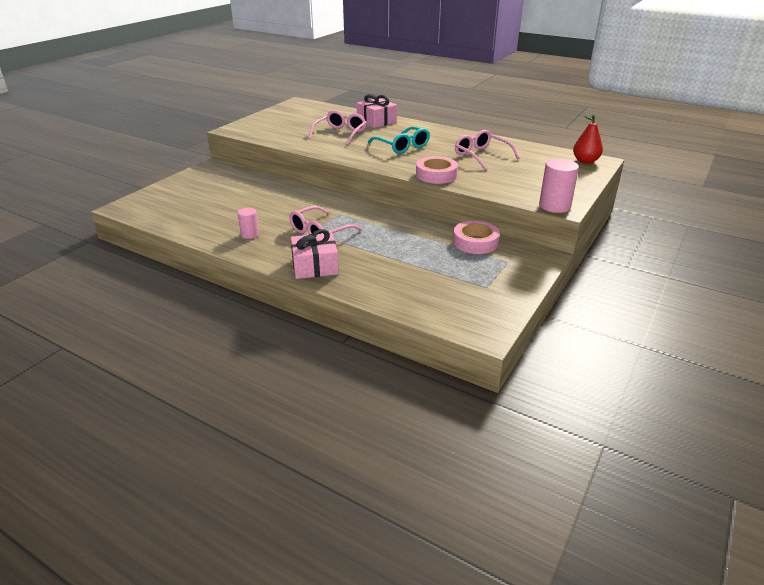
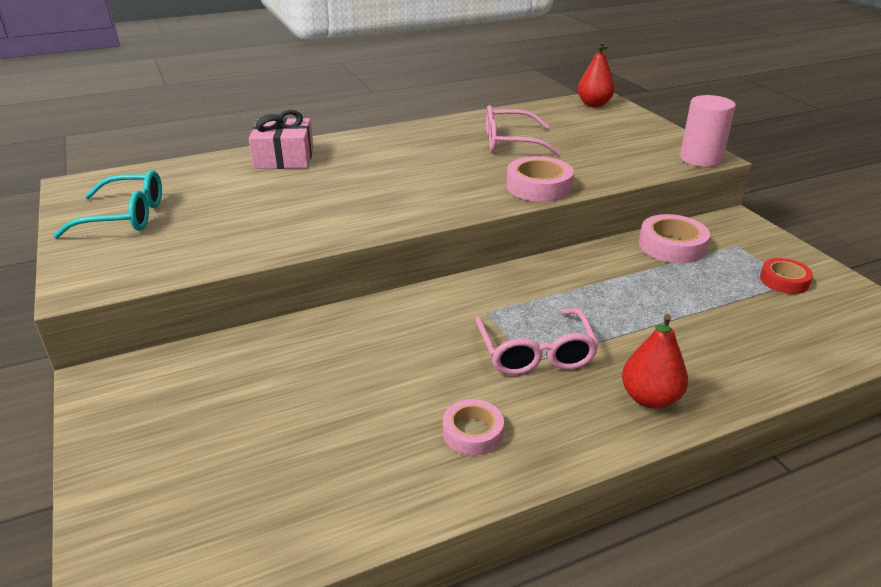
camera: 55 degrees left, 0 degrees up
pink cylinder [238,208,259,239] -> pink tape [443,399,504,455]
pink gift [291,229,339,279] -> red pear [622,314,688,409]
pink glasses [308,110,367,145] -> none
turquoise glasses [368,126,430,154] -> turquoise glasses moved to [53,170,162,238]
none -> red tape [760,258,813,294]

